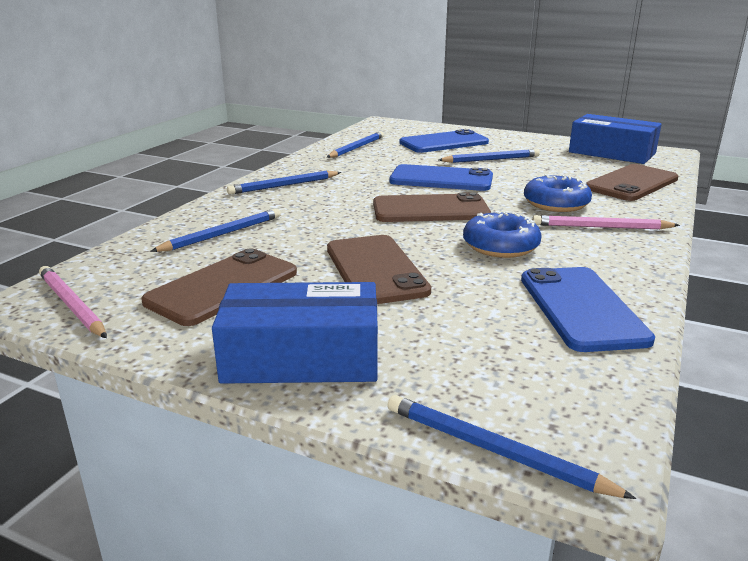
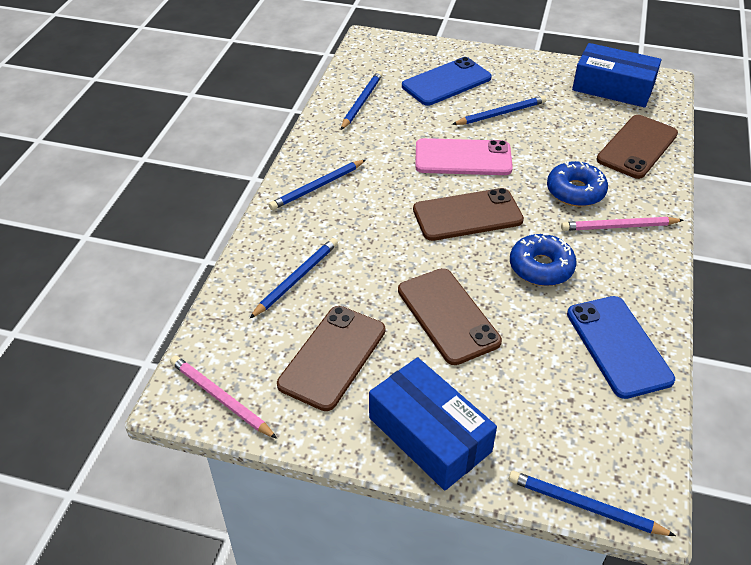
camera: 10 degrees left, 20 degrees up
blue box [212,282,378,384] -> blue box turned 60 degrees clockwise [369,357,497,491]
blue phone [389,164,493,191] -> pink phone [415,138,513,175]

